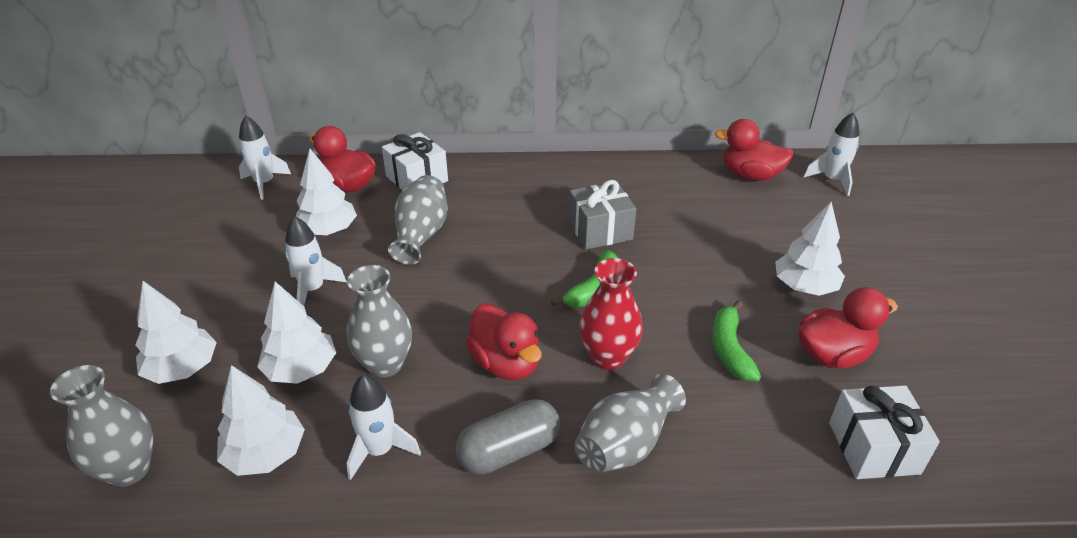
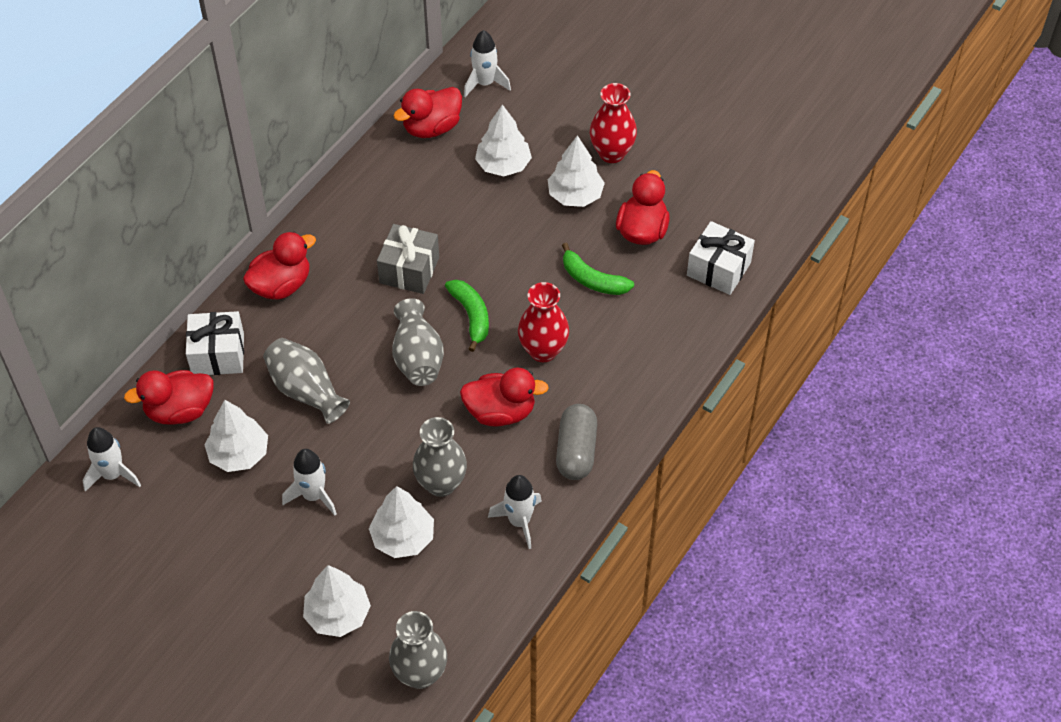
camera: 55 degrees left, 15 degrees up
white tree [217,365,305,476] -> white tree moved to [475,104,532,176]
grey vase [574,374,686,473] -> grey vase moved to [392,298,444,386]
none -> red duck [243,232,316,300]
none -> red vase [590,83,637,163]

